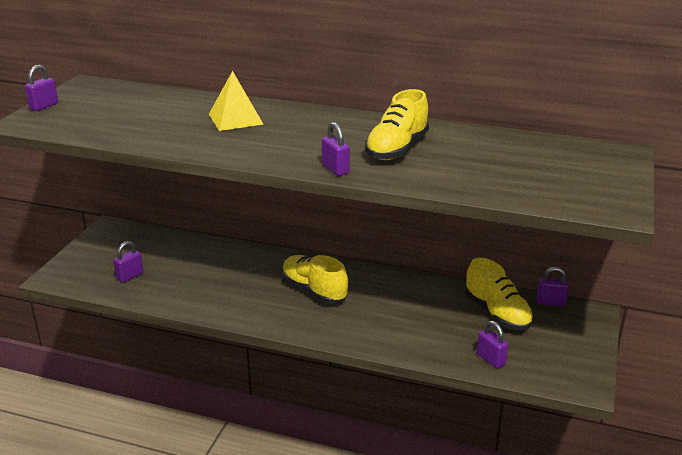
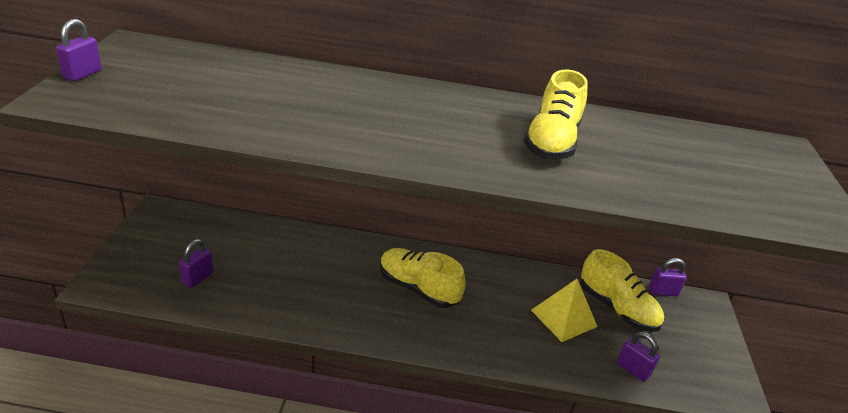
camera: 15 degrees left, 5 degrees up
yellow pyramid [209,71,264,131] -> yellow pyramid moved to [531,279,598,342]
purple padlock [322,122,350,176] -> none

